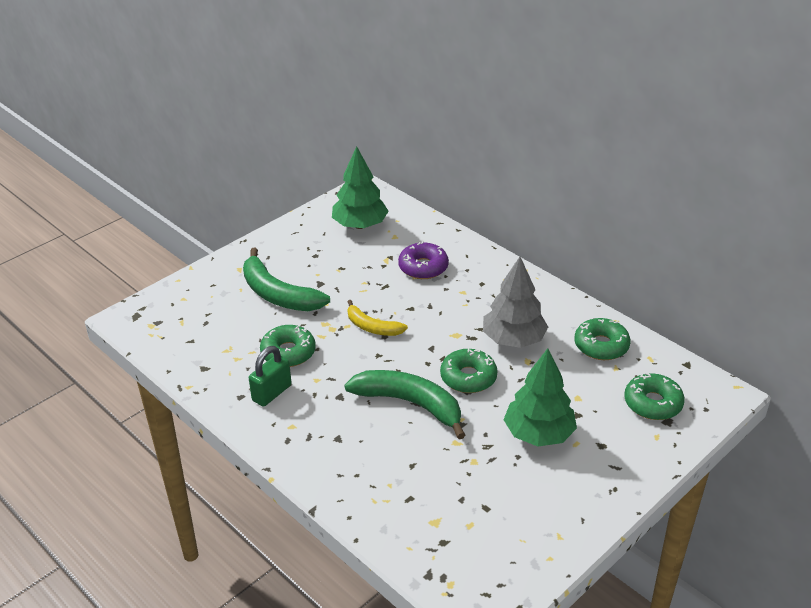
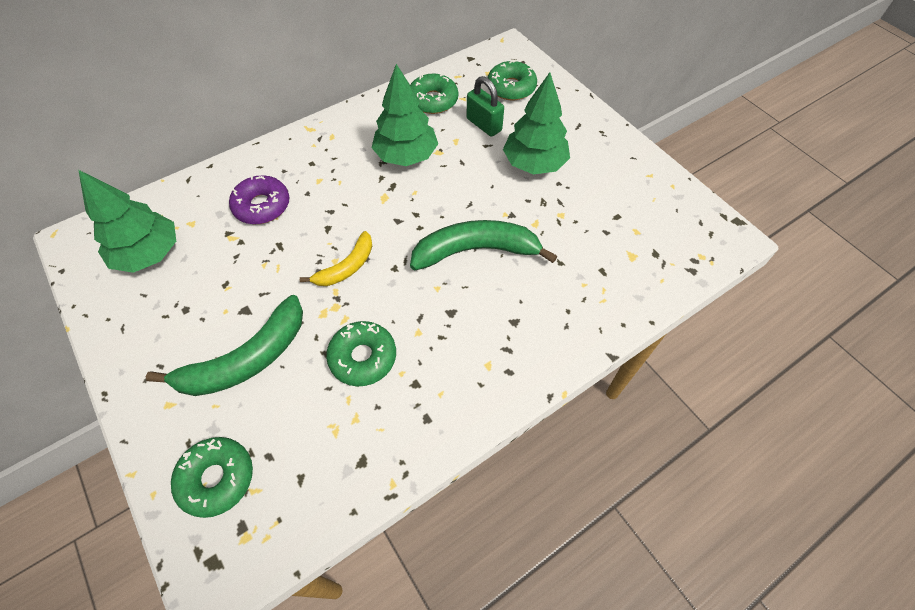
camera: 80 degrees left, 20 degrees up
green padlock [249,346,292,407] -> green padlock moved to [467,76,504,137]
green banana [344,370,465,439] -> green banana turned 45 degrees clockwise [410,220,557,270]
green donut [440,349,498,393] -> green donut moved to [171,437,253,518]
grey tree [483,257,548,348] -> green tree [371,64,438,166]

